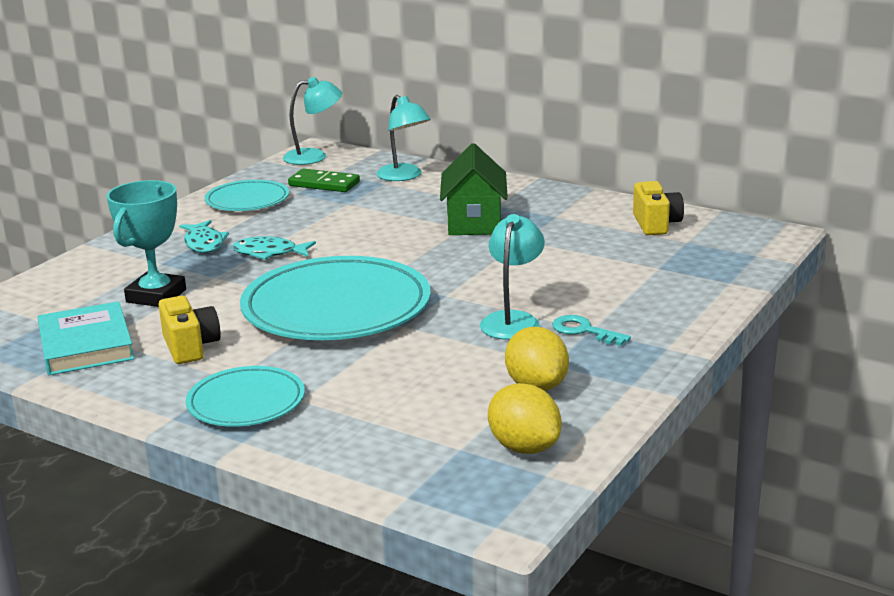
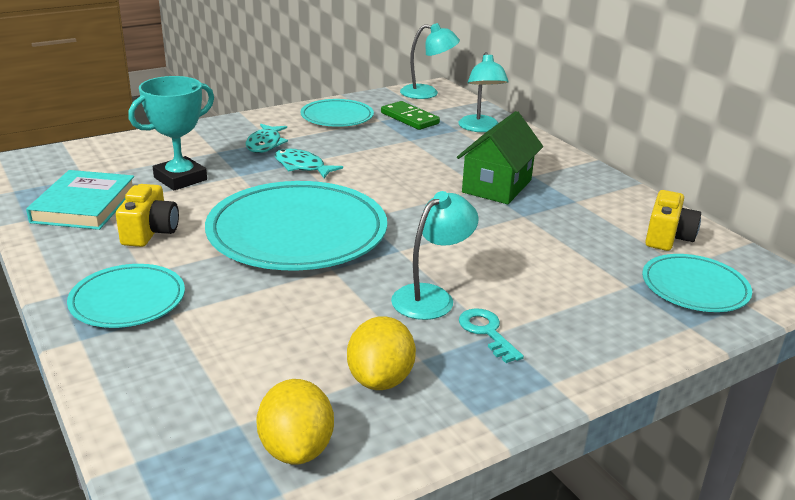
camera: 25 degrees right, 5 degrees up
none -> turquoise plate [642,254,752,312]

